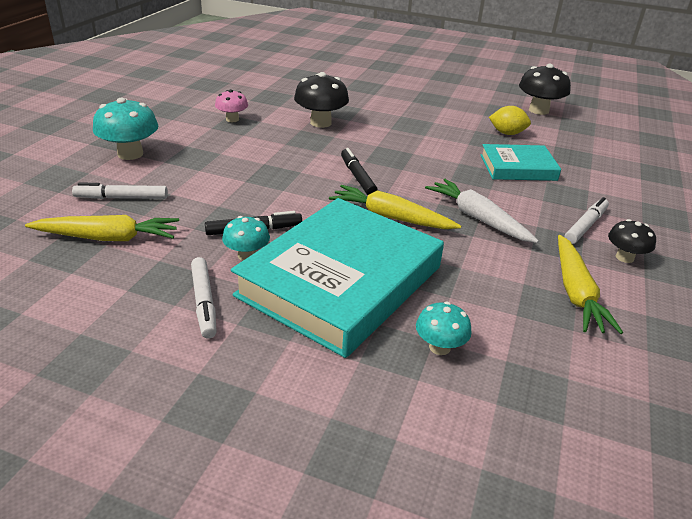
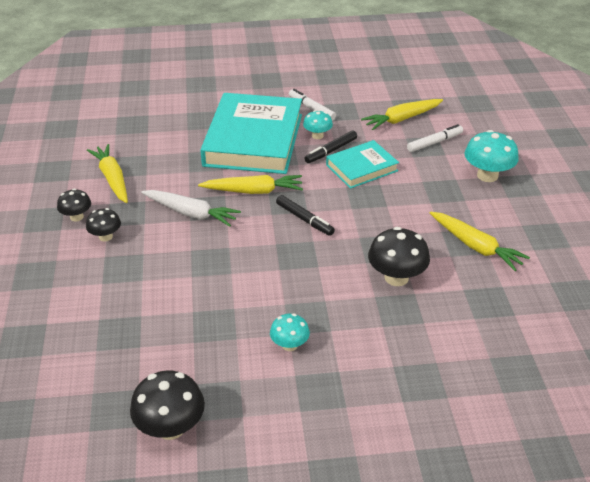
camera: 155 degrees right, 5 degrees up
pink mushroom [215,89,248,122] -> yellow carrot [430,211,530,271]
turquoise mushroom [416,302,472,355] -> turquoise mushroom moved to [270,313,310,351]
turquoise book [480,144,561,181] -> turquoise book moved to [326,140,399,189]
yellow lemon [489,106,531,135] -> none
white marker [564,197,609,244] -> black mushroom [86,208,121,241]

